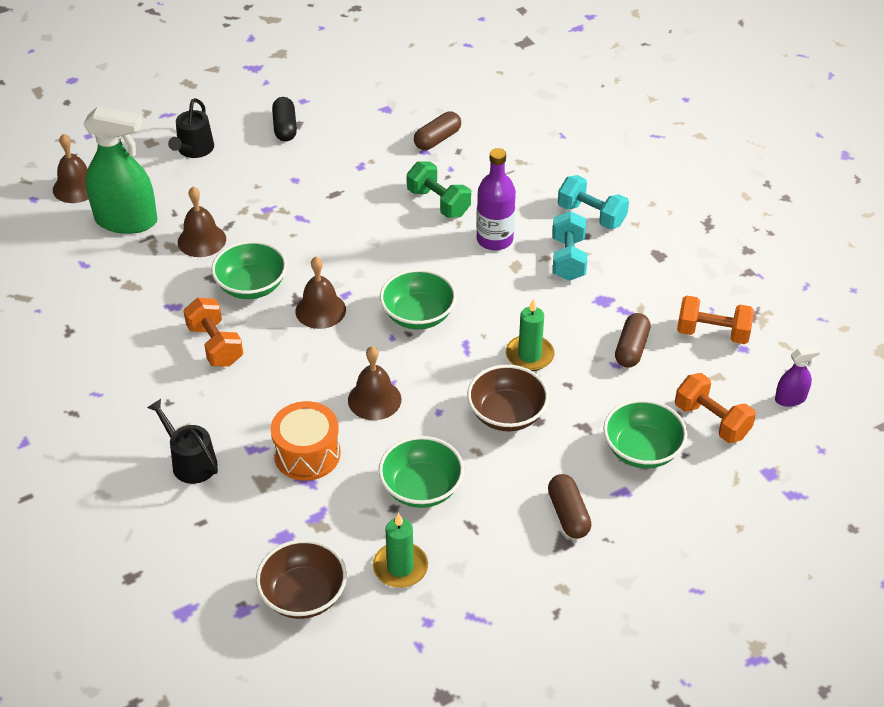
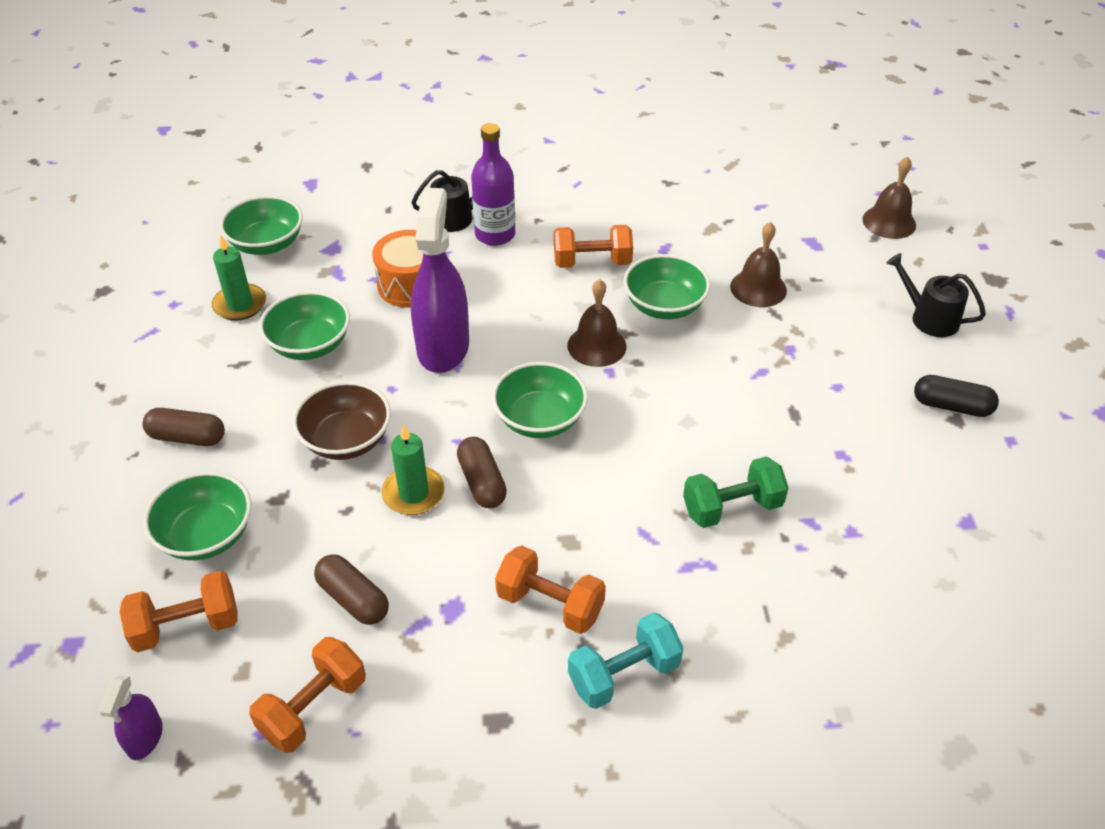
camera: 115 degrees right, 0 degrees up
green spray bottle [83,106,158,234] -> none
brown bowl [256,539,347,619] -> green bowl [220,195,303,255]
brown bell [348,346,401,420] -> purple spray bottle [411,188,469,373]
brown capsule [414,111,461,150] -> brown capsule moved to [457,437,507,508]
purple bottle [477,148,516,251] -> purple bottle moved to [471,123,515,246]
turquoise dumbbell [553,211,587,281] -> orange dumbbell [495,545,606,634]

